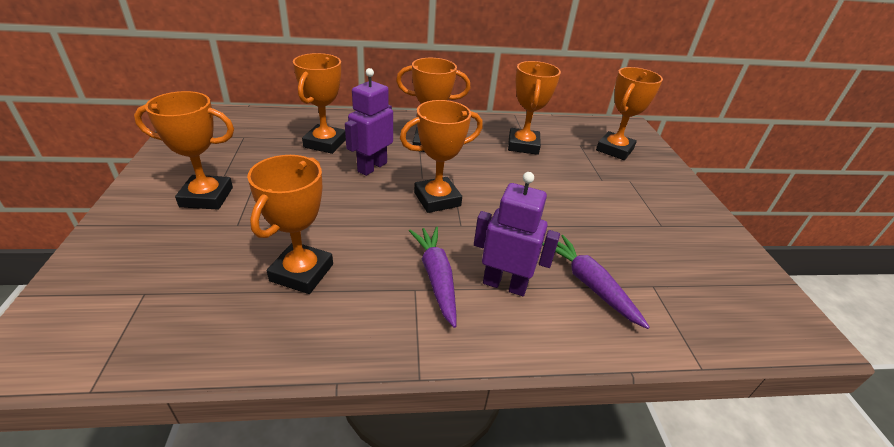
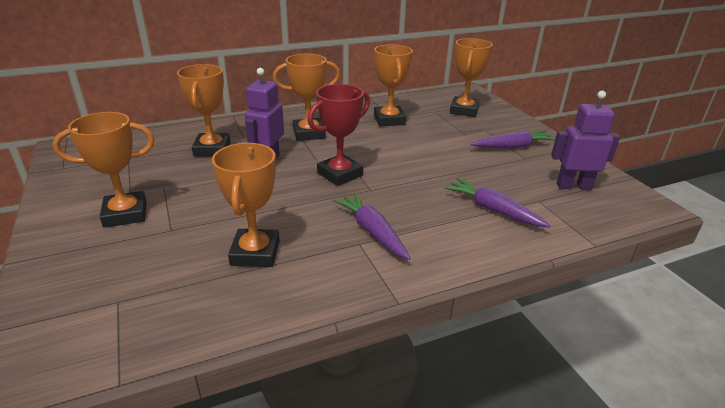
camera: 15 degrees left, 5 degrees down
orange trophy [400,100,483,213] -> red trophy [307,84,370,186]
purple robot [474,172,560,296] -> purple robot moved to [551,91,620,190]
none -> purple carrot [471,130,556,149]

